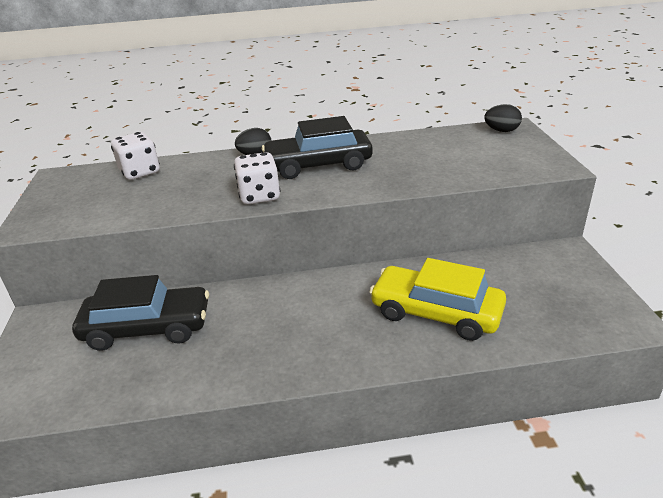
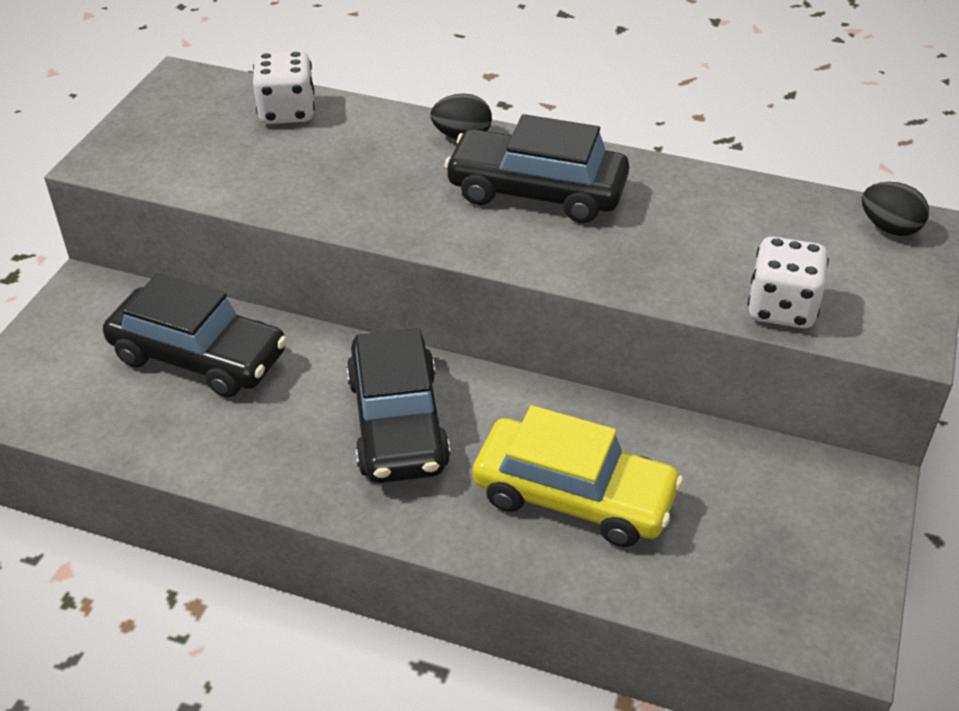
camera: 25 degrees right, 10 degrees up
white dice [234,152,281,205] -> white dice moved to [747,237,829,328]
yellow car [369,258,506,341] -> yellow car turned 150 degrees clockwise [472,405,683,547]
none -> black car [346,328,450,483]

